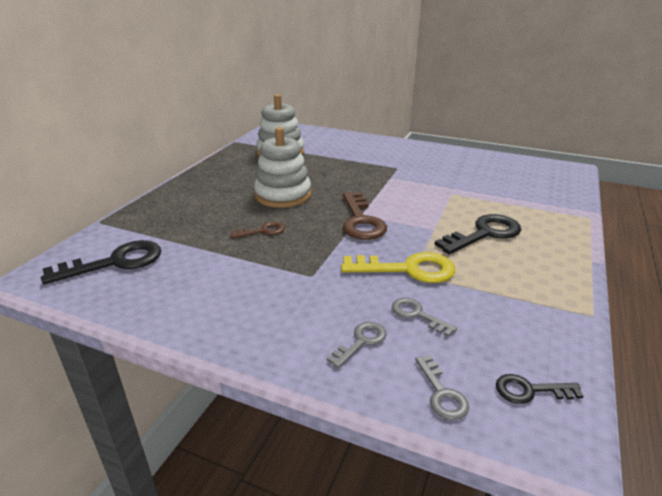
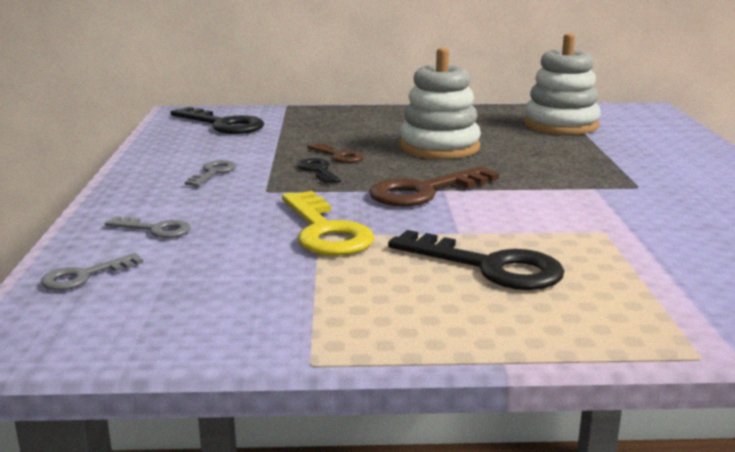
camera: 65 degrees right, 10 degrees down
grey key [392,298,457,337] -> grey key moved to [185,160,236,187]
black key [496,374,584,404] -> black key moved to [297,158,341,184]

